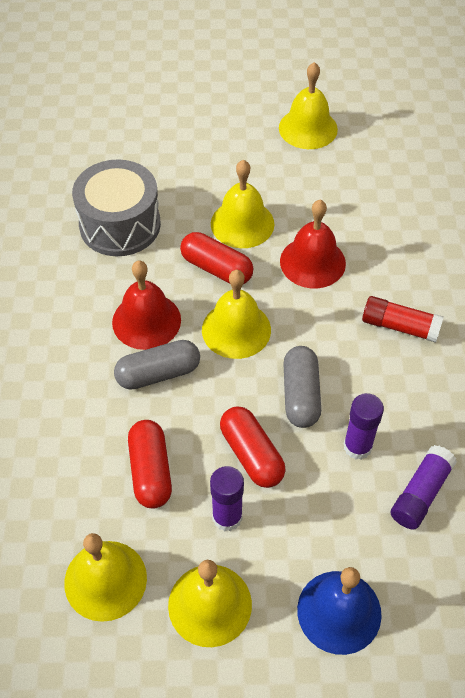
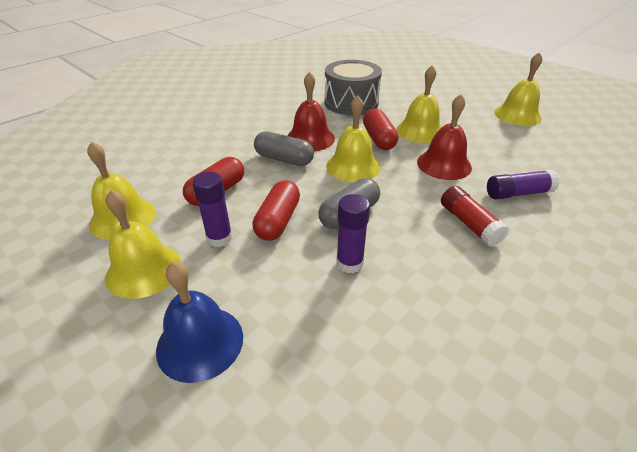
camera: 45 degrees right, 15 degrees down
purple glue stick [391,445,457,530] -> purple glue stick moved to [487,169,560,200]

